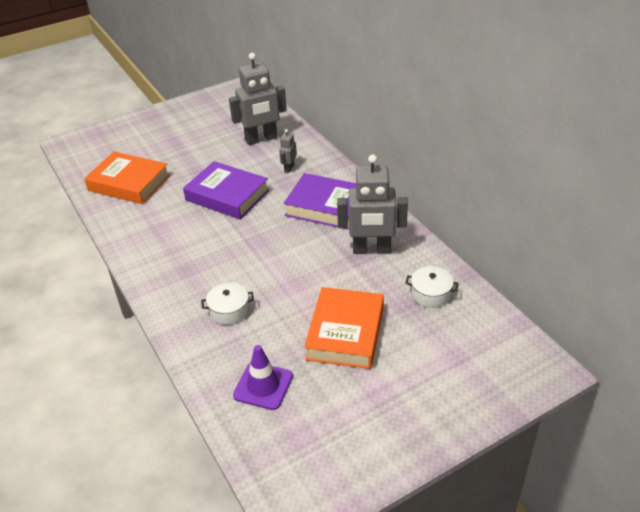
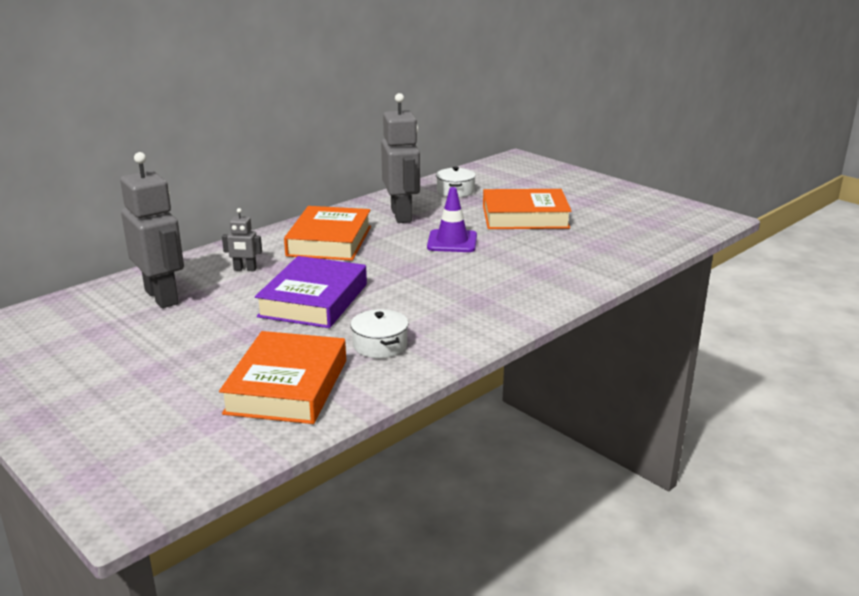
camera: 105 degrees left, 15 degrees down
white pot [201,283,254,325] -> white pot moved to [350,309,409,358]
purple traffic cone [233,345,293,410] -> purple traffic cone moved to [427,187,477,252]
purple book [284,173,356,230] -> orange book [284,206,371,261]

